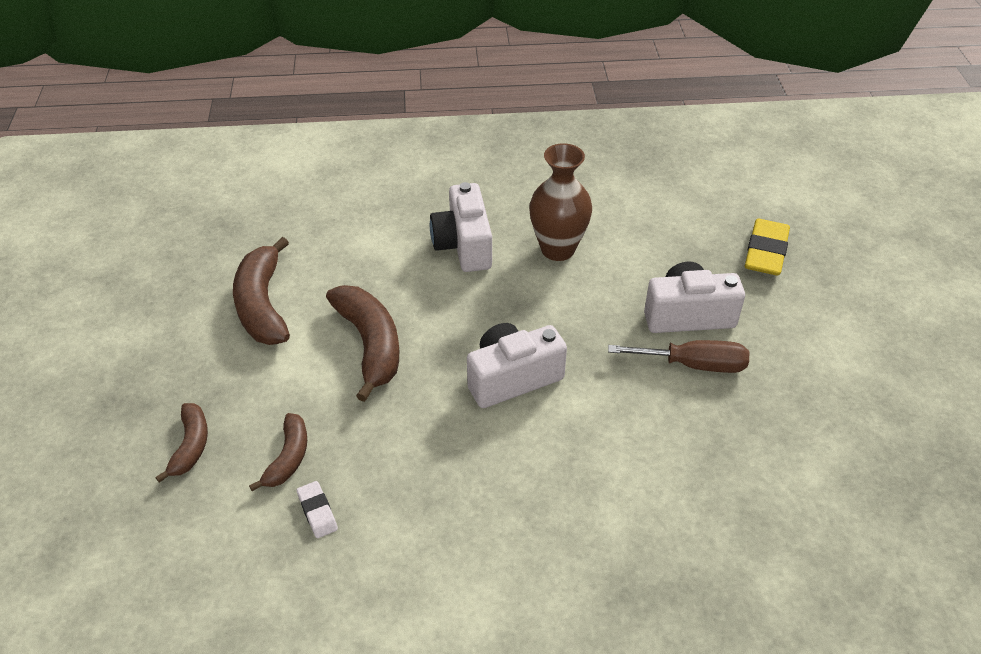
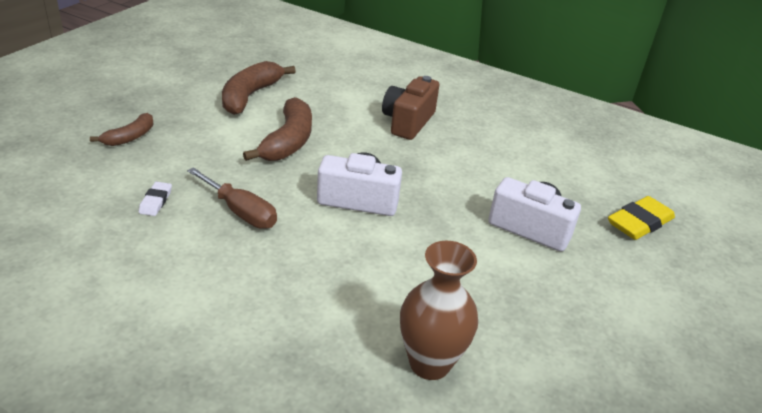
camera: 30 degrees right, 10 degrees down
brown banana [249,413,307,491] -> none
white camera [430,182,492,272] -> brown camera [382,76,439,140]
brown vase [529,143,592,261] -> brown vase moved to [400,241,478,380]
brown screwdriver [608,340,749,373] -> brown screwdriver moved to [187,167,277,229]

